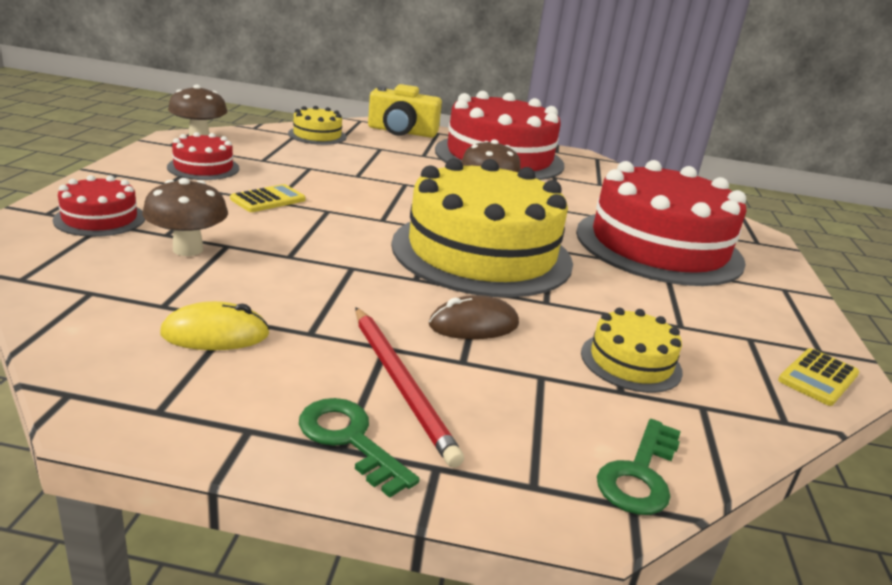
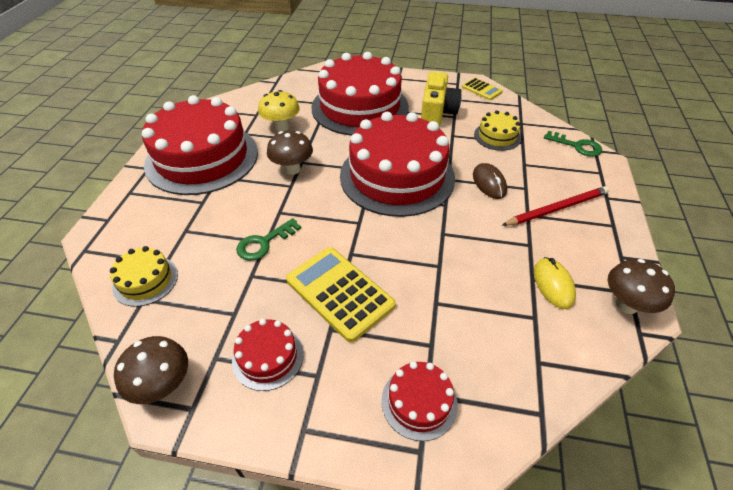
camera: 85 degrees left, 20 degrees up
brown mushroom [142,178,228,256] -> brown mushroom moved to [608,259,675,314]
yellow calculator [230,184,306,212] -> yellow calculator [286,247,396,342], size x1.83
green key [299,398,420,498] -> green key moved to [236,218,301,261]
yellow camera [368,84,442,138] -> yellow camera moved to [421,72,462,126]
yellow cake [391,158,573,297] -> red cake [340,112,455,217]
none -> yellow mushroom [258,90,300,132]

